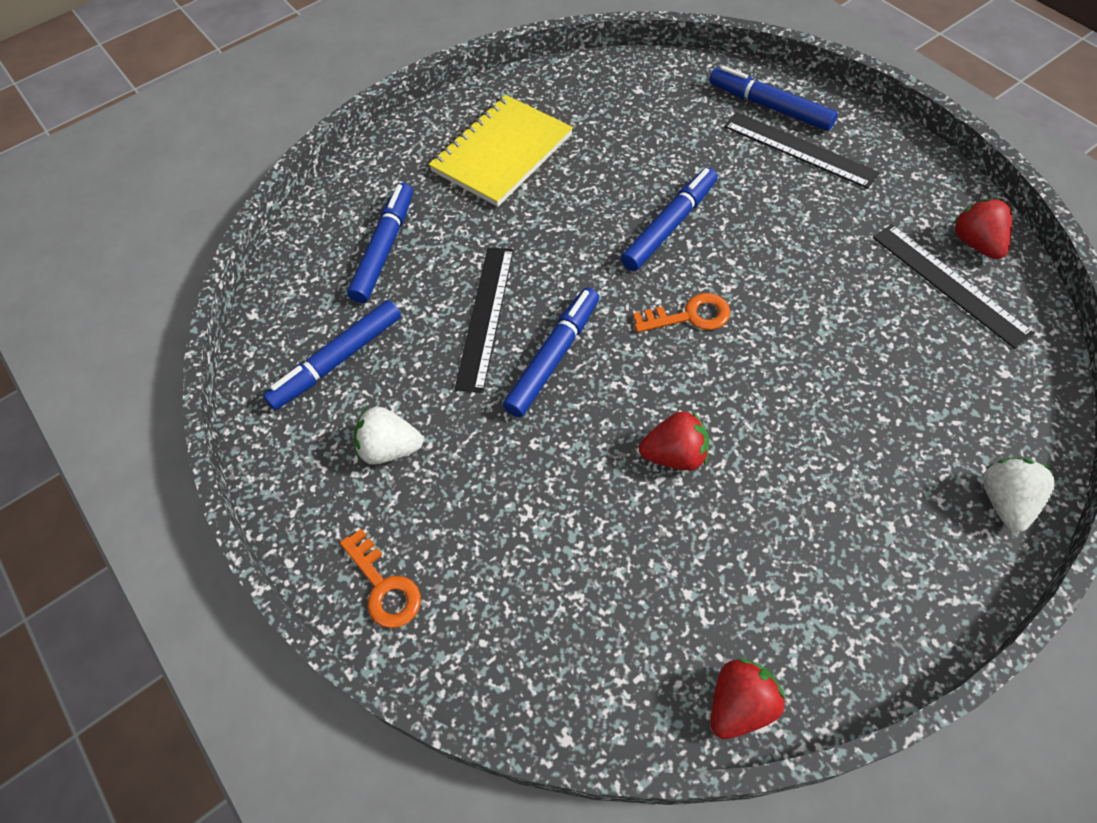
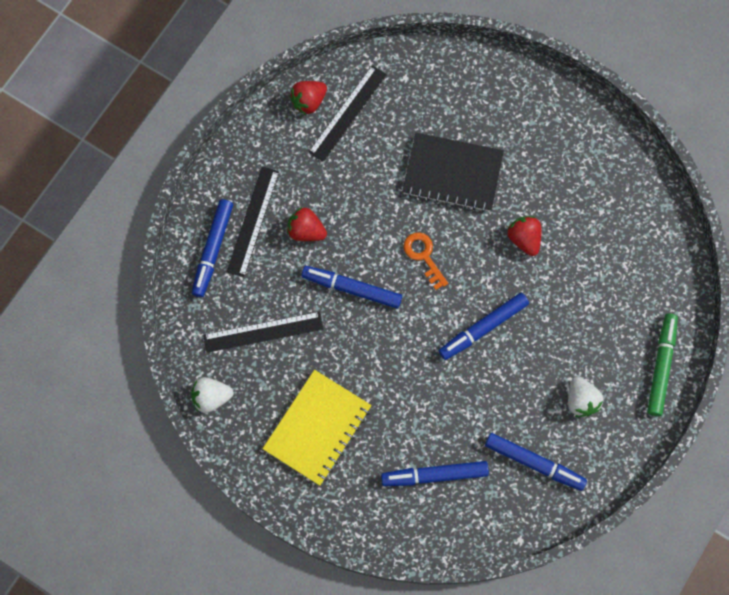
camera: 115 degrees left, 15 degrees up
orange key [340,529,421,628] -> green marker [647,314,678,416]
yellow notebook [429,95,573,207] -> yellow notebook turned 75 degrees counterclockwise [263,370,372,486]
black ruler [455,247,514,393] -> black ruler moved to [203,311,324,353]
blue marker [503,287,599,417] -> blue marker turned 45 degrees counterclockwise [439,293,529,360]
red strawberry [711,659,785,739] -> red strawberry moved to [287,207,327,241]
white strawberry [983,458,1055,532] -> white strawberry moved to [191,377,233,413]
none -> black notebook [402,133,504,212]

